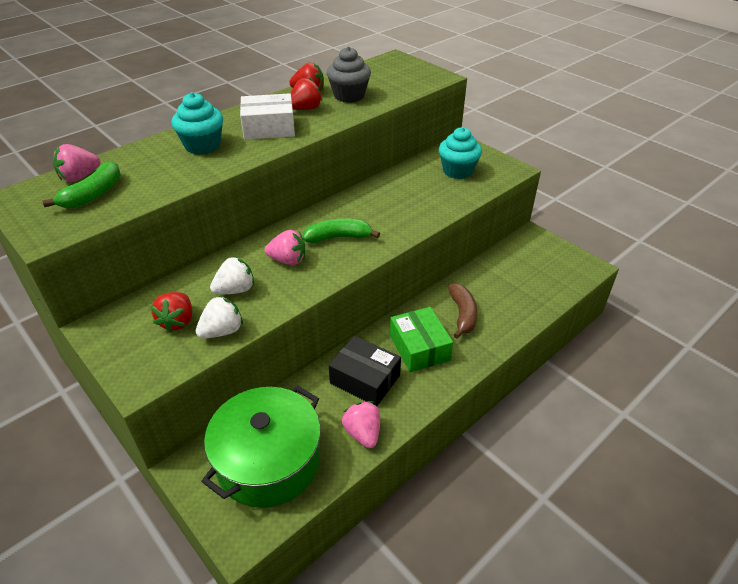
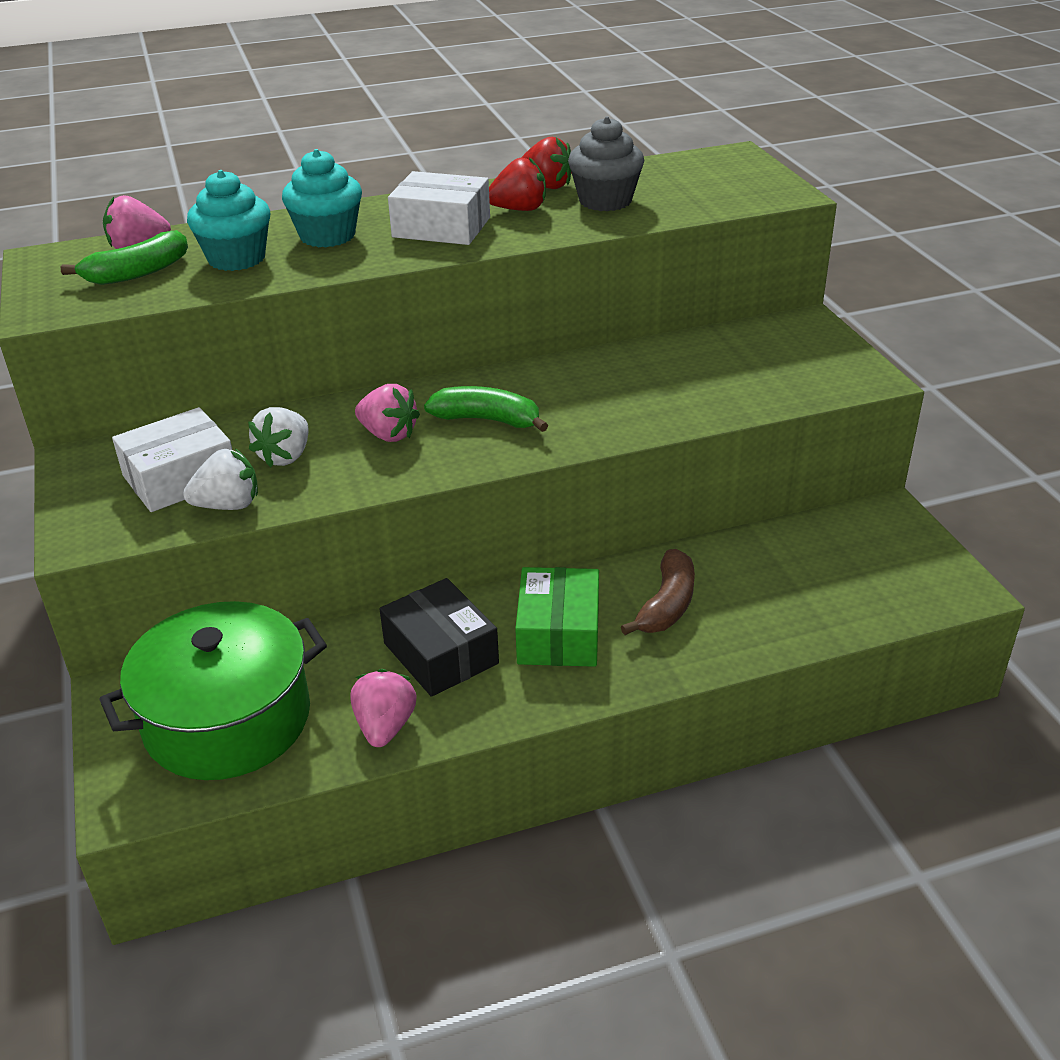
camera: 25 degrees right, 5 degrees down
red strawberry [151,292,192,333] -> white box [112,407,232,512]
white strawberry [210,256,254,294] -> white strawberry turned 120 degrees clockwise [248,407,309,467]
turquoise cupcake [439,127,482,179] -> turquoise cupcake moved to [187,170,270,271]

